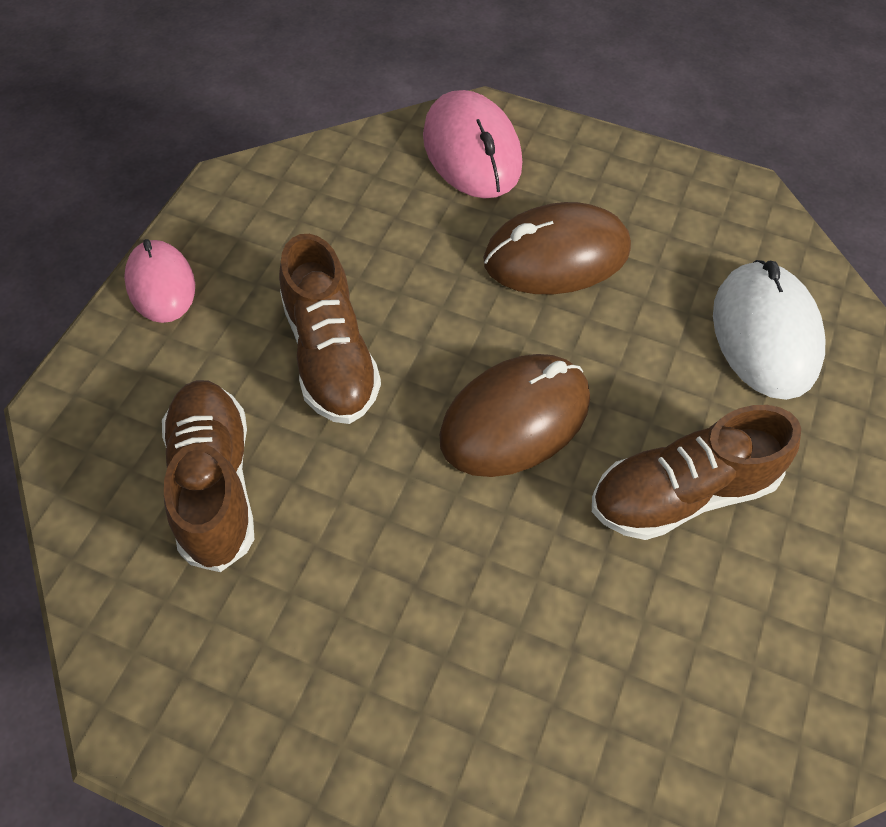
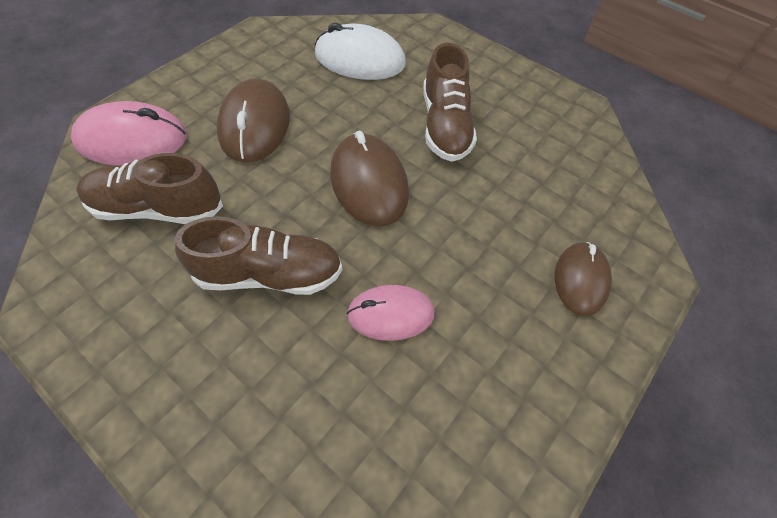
camera: 75 degrees left, 0 degrees up
pink mouse [124,239,195,323] -> pink mouse moved to [347,285,435,341]
brown shoe [162,380,254,572] -> brown shoe moved to [76,153,223,224]
none -> brown mouse [555,242,612,316]

